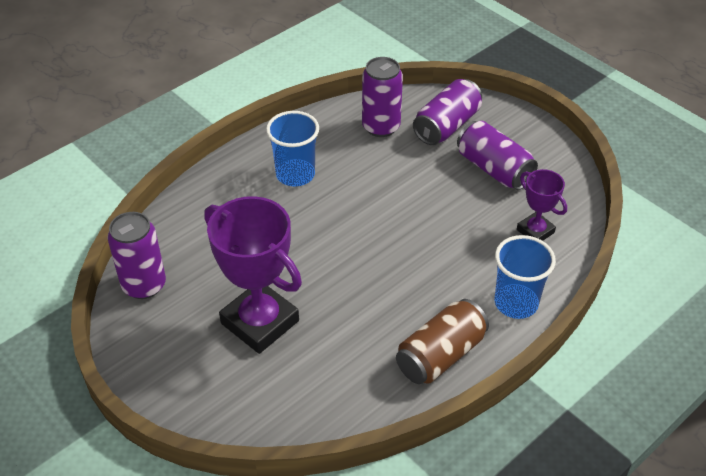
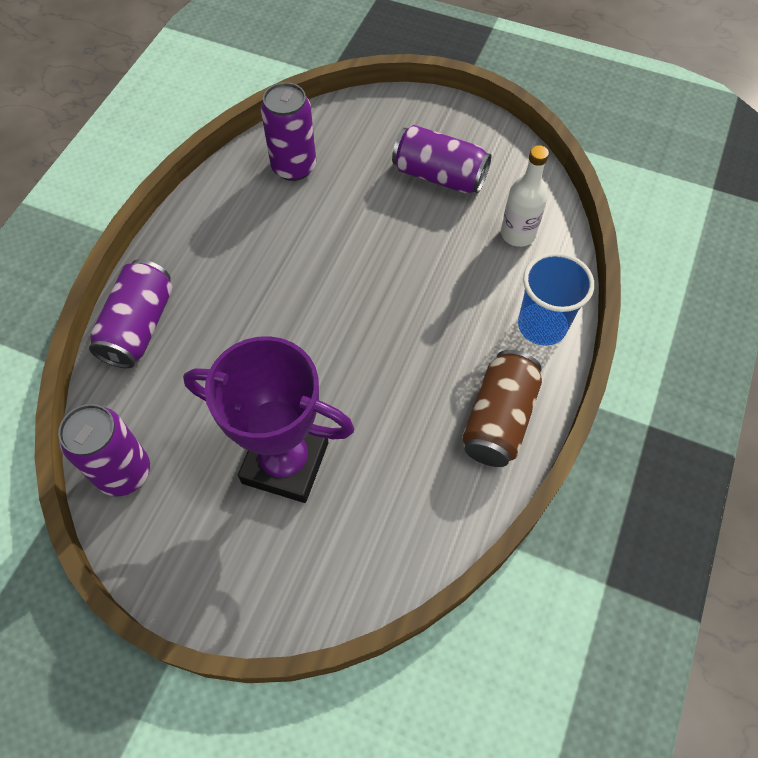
camera: 25 degrees left, 15 degrees up
blue cup [266,111,319,186] -> none
purple can [413,79,482,145] -> purple can moved to [89,259,173,368]
purple trophy [517,169,567,241] -> white bottle [501,145,549,247]

